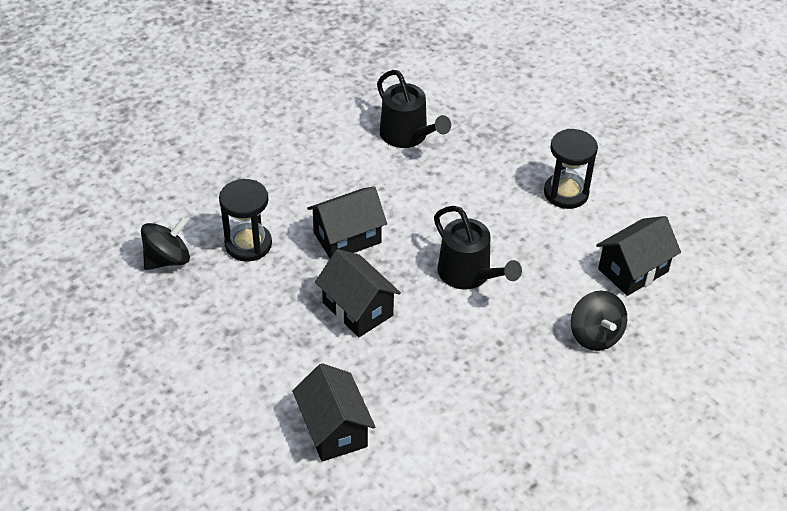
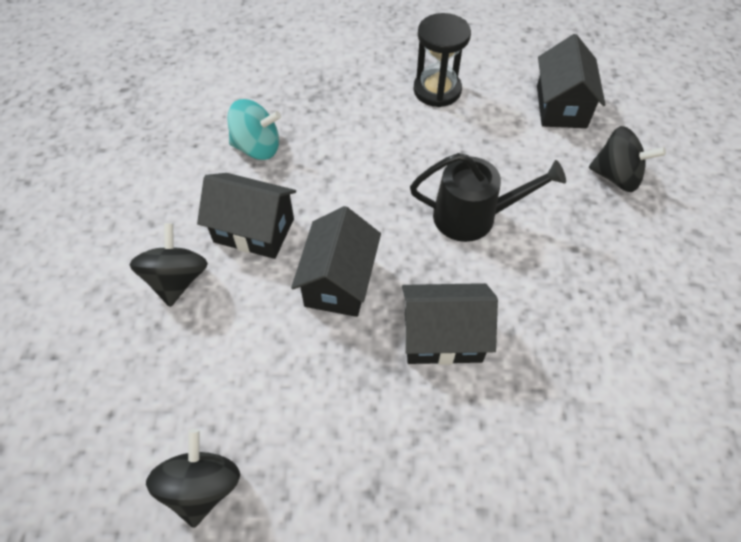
camera: 50 degrees left, 10 degrees up
black hourglass [219,179,272,262] -> none
black house [292,363,375,462] -> black house moved to [197,173,296,259]
black watering can [377,70,451,148] -> turquoise spinning top [227,99,281,160]
none -> black spinning top [129,223,208,307]

